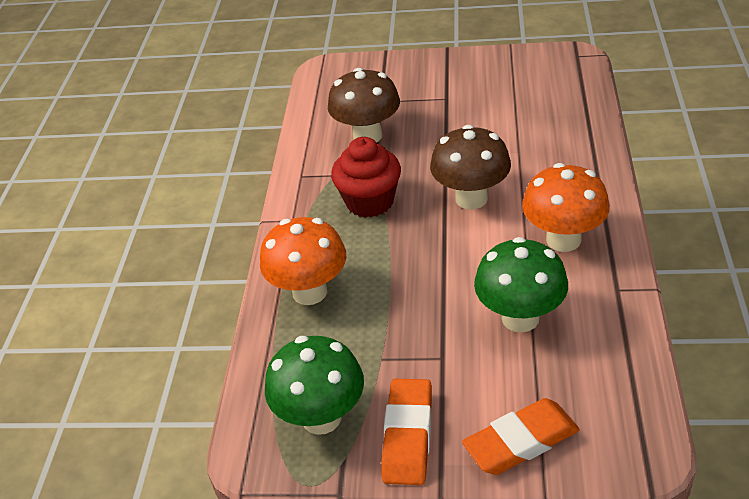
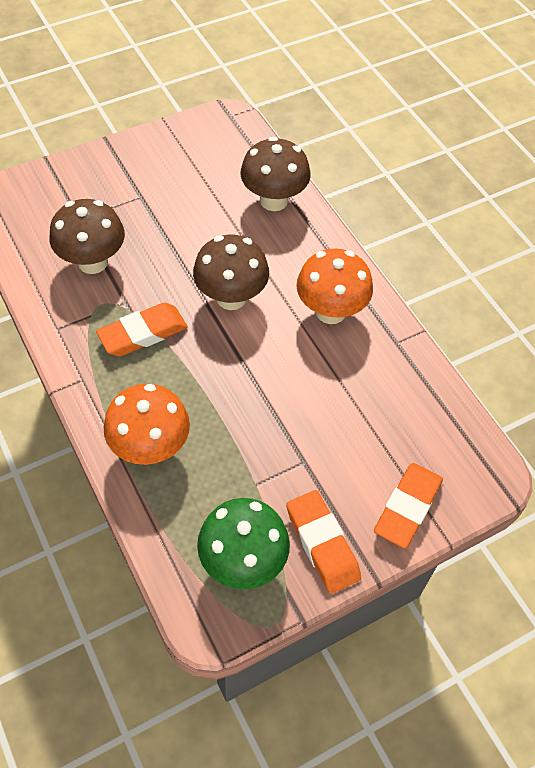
camera: 40 degrees left, 15 degrees up
red cupcake [331,137,401,218] -> orange eraser [96,303,188,356]
green mushroom [474,237,568,332] -> none
none -> brown mushroom [240,137,310,211]

